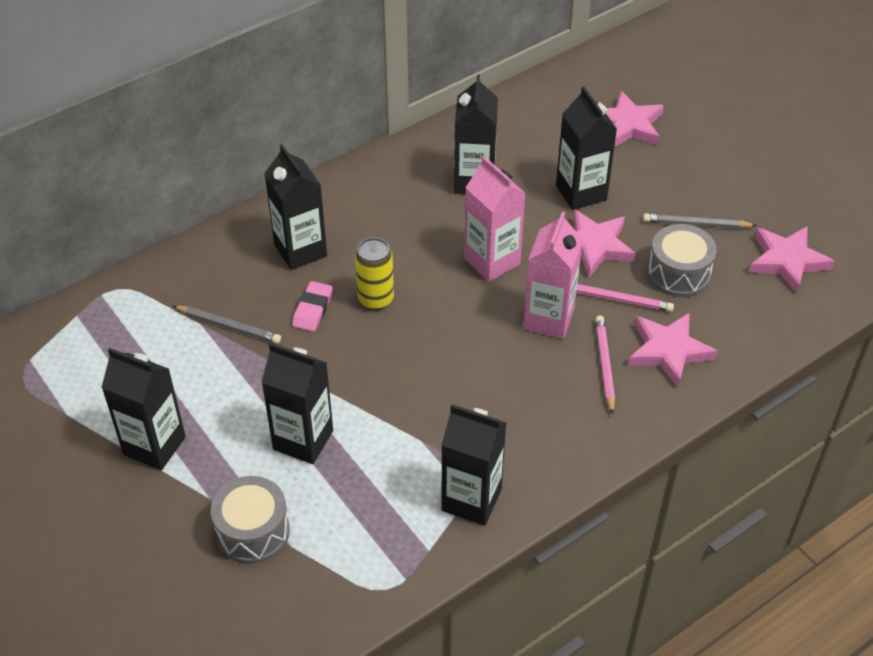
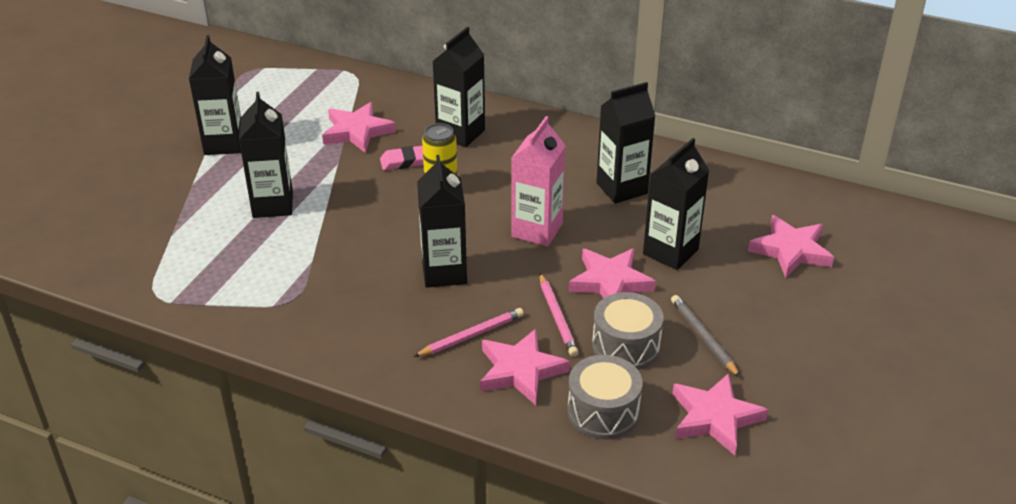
camera: 60 degrees right, 10 degrees down
grey pencil [173,306,281,344] -> pink star [322,102,396,153]
grey drum [211,476,290,564] -> grey drum moved to [567,355,642,440]
black carton [441,404,506,526] -> black carton moved to [417,155,467,288]
pink carton [523,212,583,339] -> none

